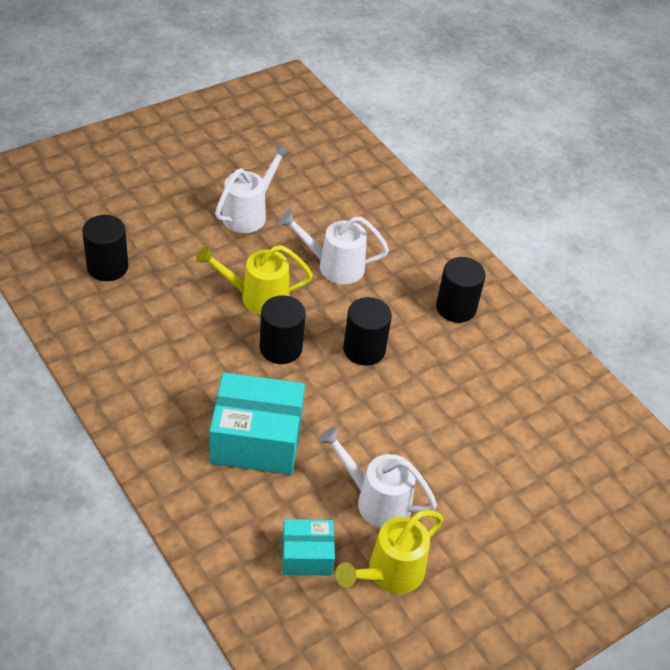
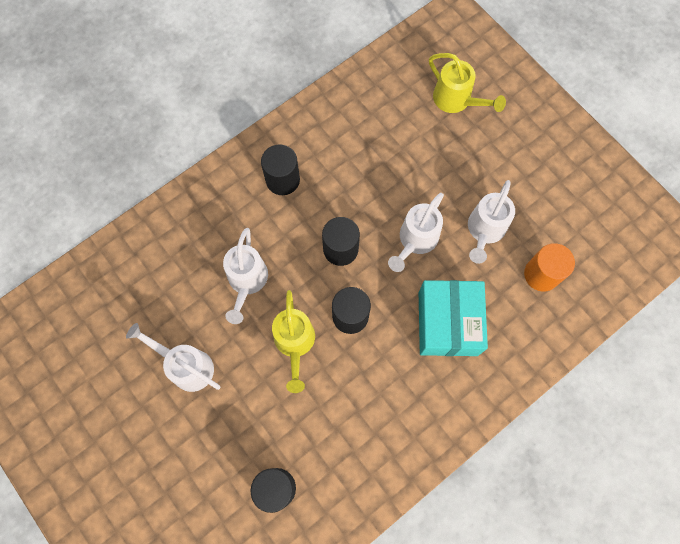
camera: 90 degrees left, 25 degrees up
turquoise box [282,519,335,575] -> orange cylinder [524,243,575,292]
yellow watering can [335,510,443,594] -> yellow watering can moved to [429,53,506,113]
none -> white watering can [388,193,444,272]

